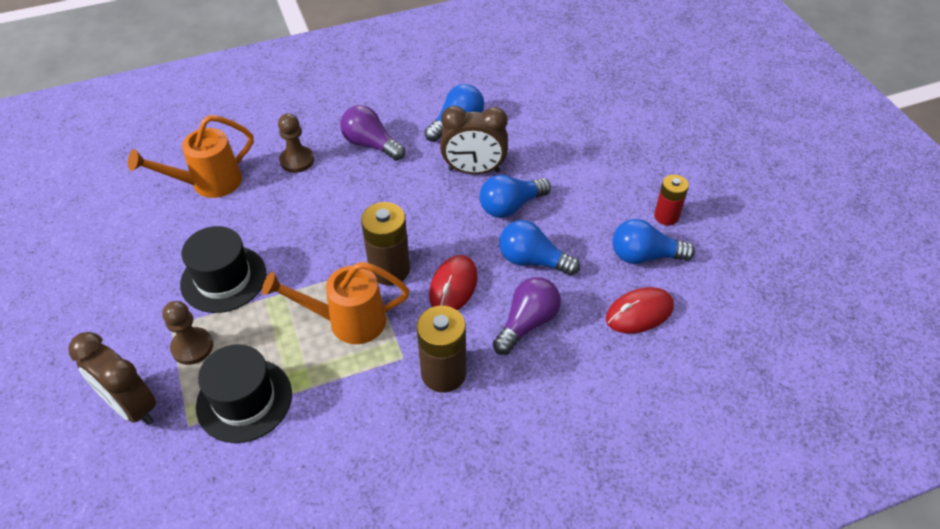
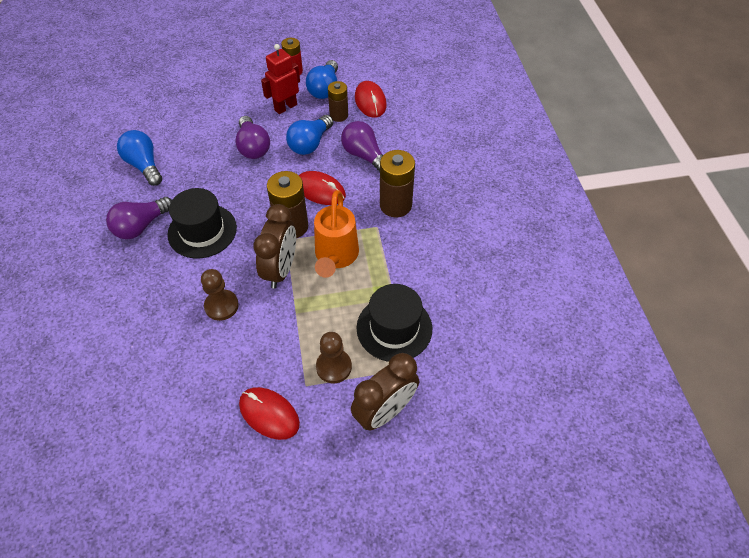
camera: 80 degrees left, 5 degrees up
orange watering can [128,115,254,198] -> none
black hat [180,226,266,313] -> black hat moved to [167,188,237,259]
brown pawn [278,113,314,173] -> brown pawn moved to [201,269,239,321]
brown clock [440,106,508,174] -> brown clock moved to [253,204,296,289]
blue light bulb [479,175,551,218] -> purple light bulb [235,116,270,159]
none -> red mouse [239,387,300,440]
none -> red robot [261,44,300,114]
none -> brown battery [328,81,348,122]

